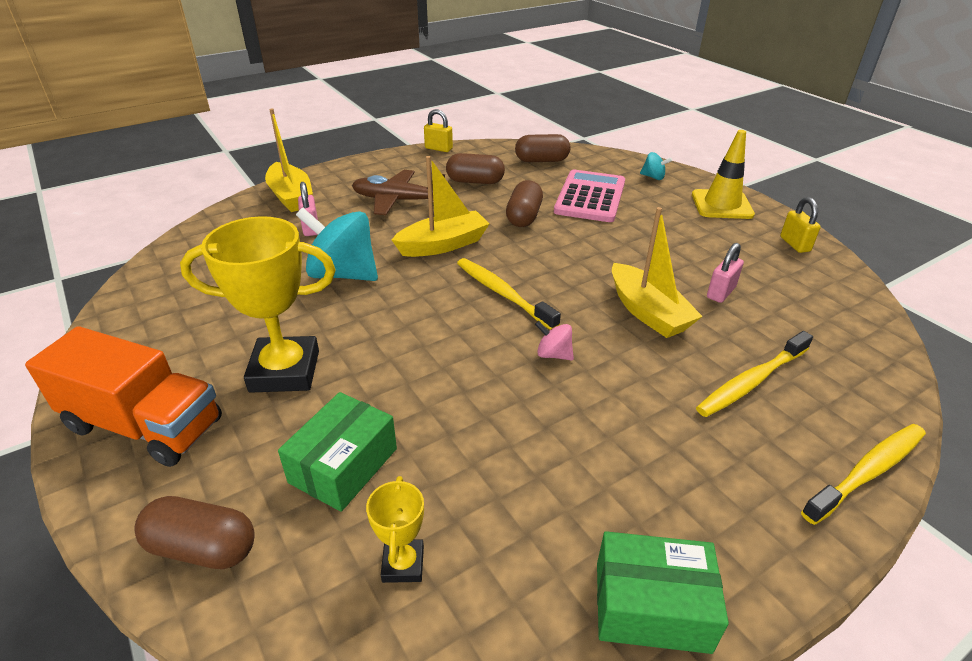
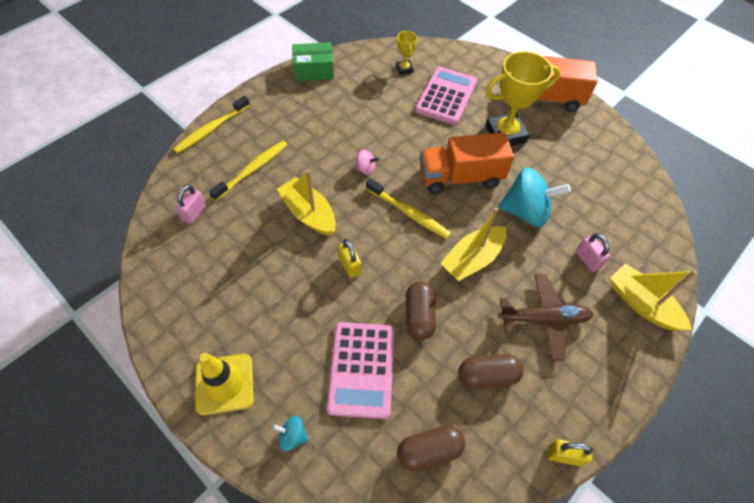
camera: 165 degrees right, 20 degrees up
brown capsule [135,496,255,569] -> none
green box [278,392,397,512] -> pink calculator [415,67,477,125]
pink padlock [707,243,744,303] -> pink padlock moved to [175,185,206,224]
yellow padlock [780,197,821,253] -> yellow padlock moved to [338,239,361,278]
none -> orange truck [420,132,514,194]

